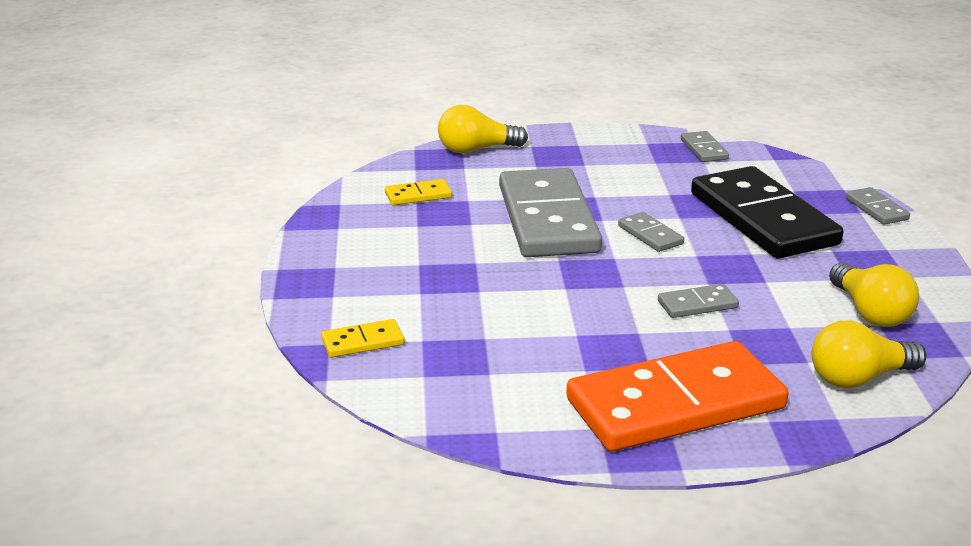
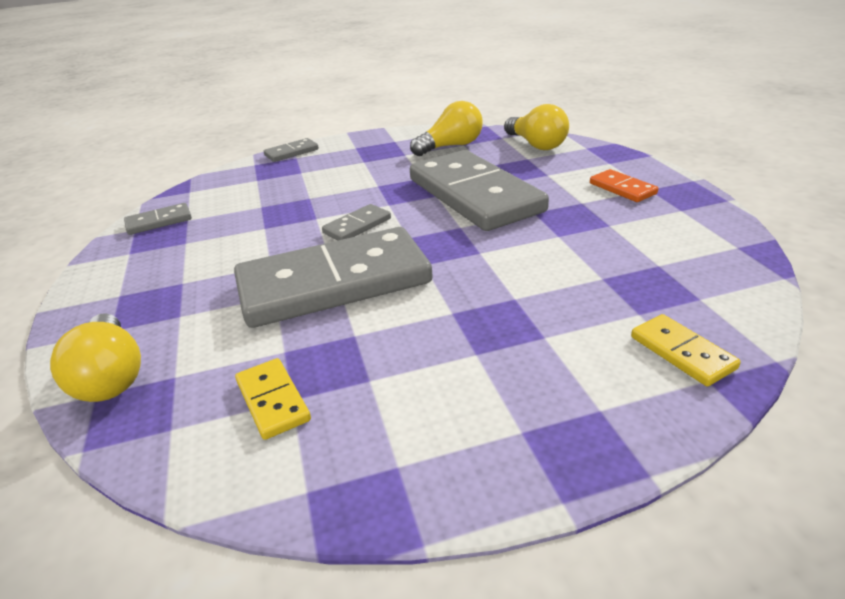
camera: 100 degrees left, 5 degrees up
orange domino [566,341,789,451] -> orange domino [590,169,658,202], size x0.41
grey domino [658,284,739,318] -> grey domino [410,150,549,231], size x2.41
black domino [691,166,844,259] -> none

